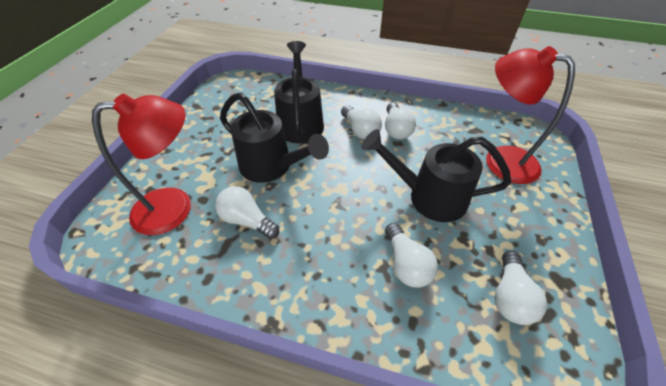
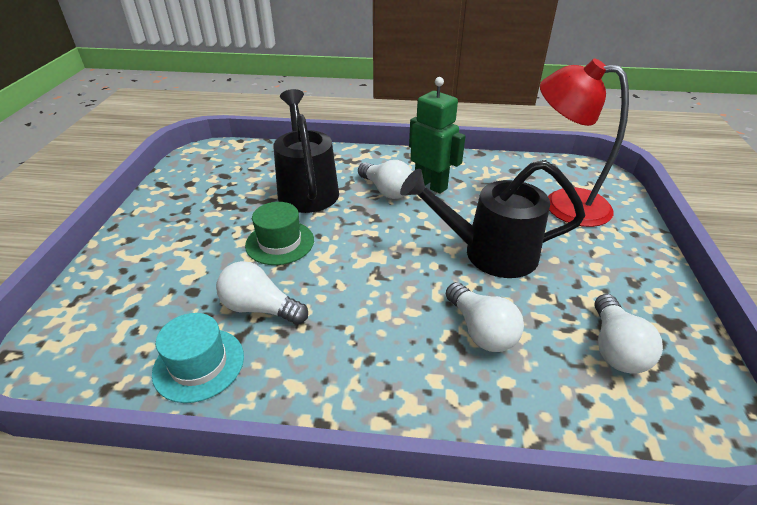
camera: 10 degrees left, 10 degrees down
red lamp [92,94,191,235] -> none
black watering can [220,92,329,183] -> green hat [245,202,314,265]
white light bulb [385,102,416,140] -> green robot [409,77,466,194]
none -> turquoise hat [152,313,244,403]

